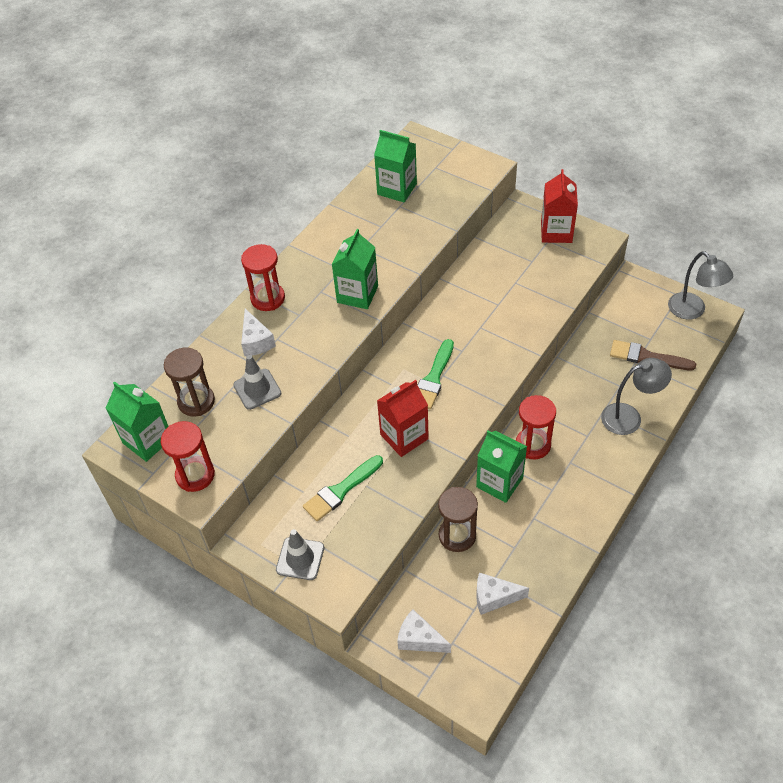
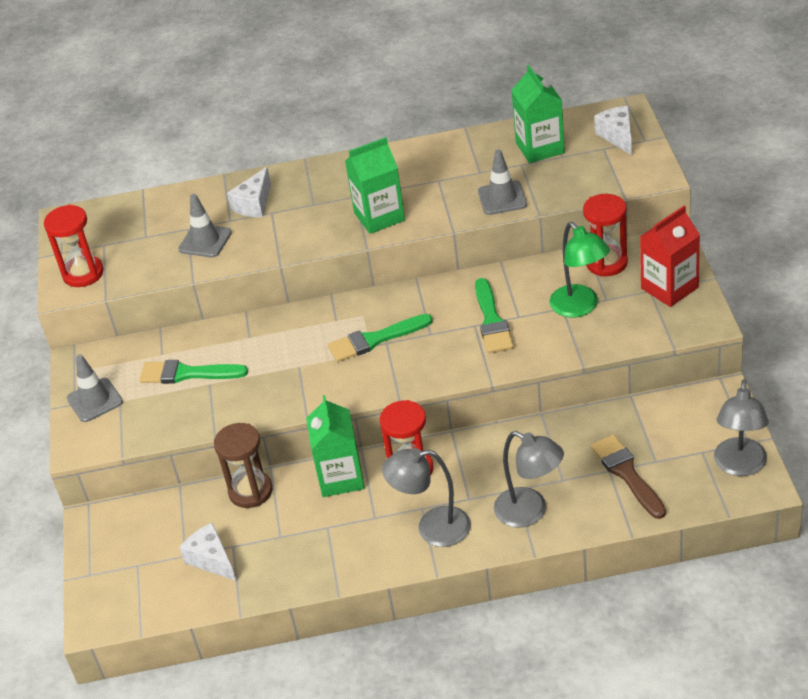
camera: 50 degrees right, 10 degrees down
green carton [106,381,168,462] -> none
brown hourglass [164,348,215,416] -> none
red hourglass [241,244,285,311] -> red hourglass moved to [583,194,628,277]
red carton [377,380,429,457] -> none
white cheese [397,610,451,653] -> white cheese moved to [594,106,632,155]
none -> grey lamp [382,448,471,547]
none -> green brush [475,278,514,353]
none -> grey traffic cone [478,149,527,215]
none -> green lamp [550,222,610,317]

